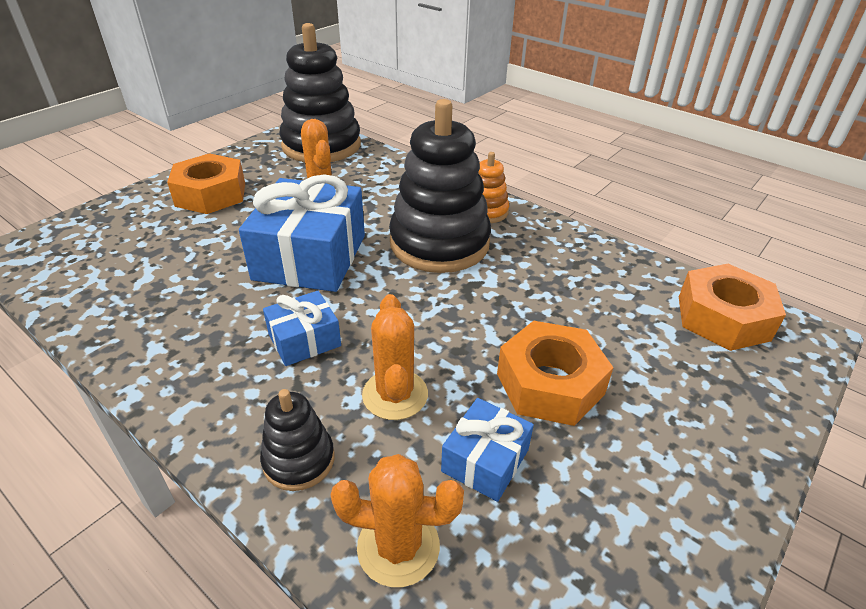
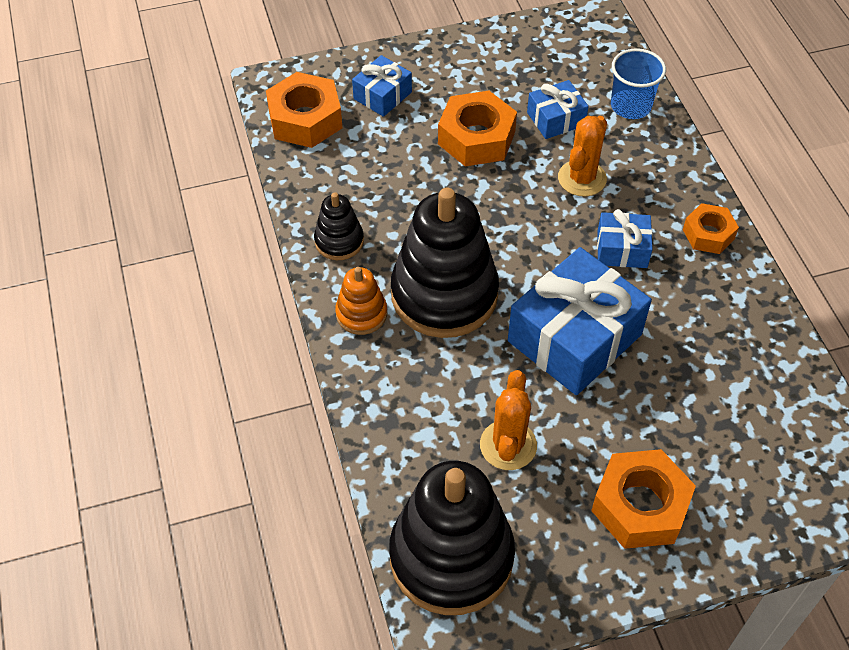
camera: 145 degrees left, 15 degrees up
black stacking toy [260,389,334,491] -> black stacking toy moved to [314,192,364,260]
orange cactus [330,454,464,587] -> blue cup [611,48,666,119]
none -> blue gift [352,55,412,117]
none -> orange nut [683,203,739,254]

